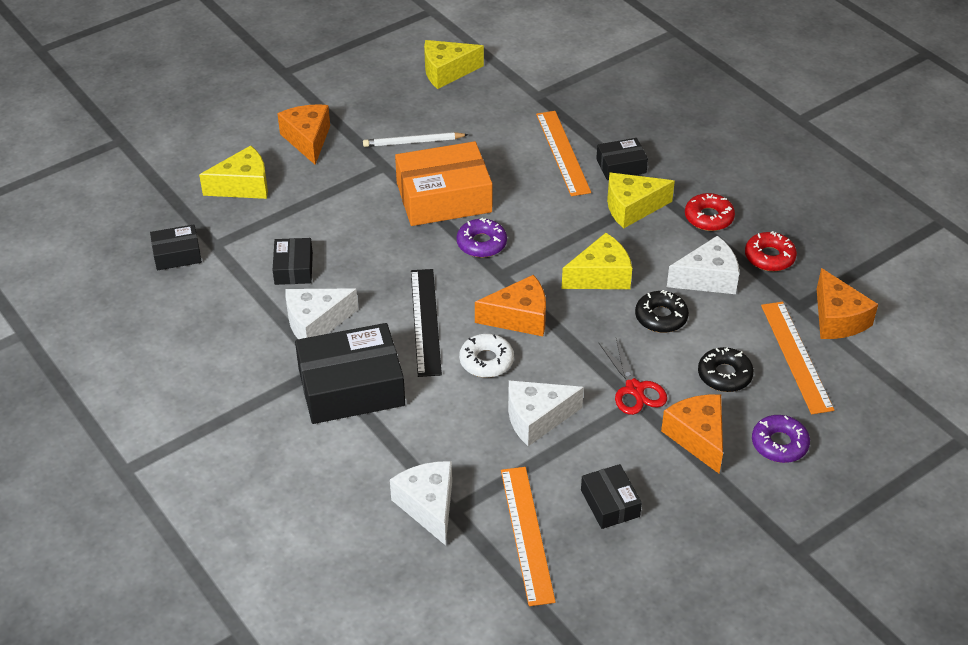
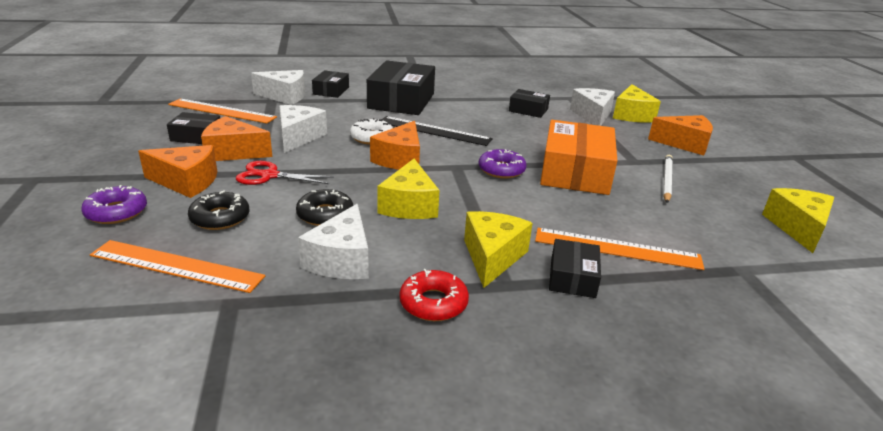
camera: 115 degrees right, 15 degrees down
black box [150,224,202,270] -> black box moved to [312,70,349,98]
white cheese [286,288,358,339] -> white cheese moved to [570,88,615,126]
red donut [745,231,797,271] -> none
orange cheese [817,268,878,339] -> orange cheese moved to [201,116,272,161]

